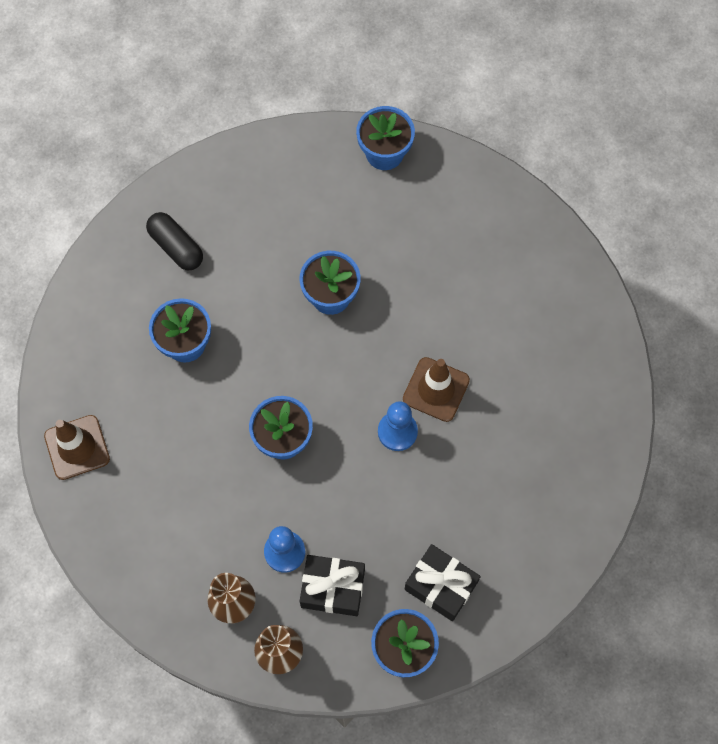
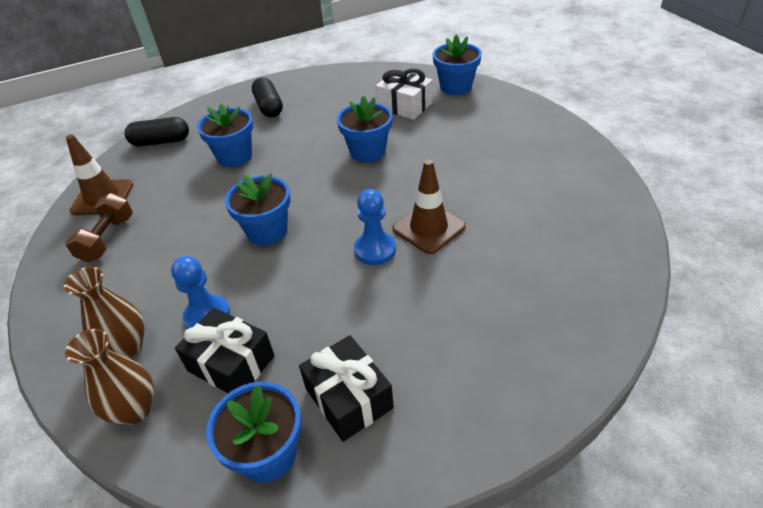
camera: 25 degrees right, 25 degrees down
none -> brown dumbbell [65,193,133,263]
none -> black capsule [125,117,189,147]
none -> white gift [376,69,432,120]

